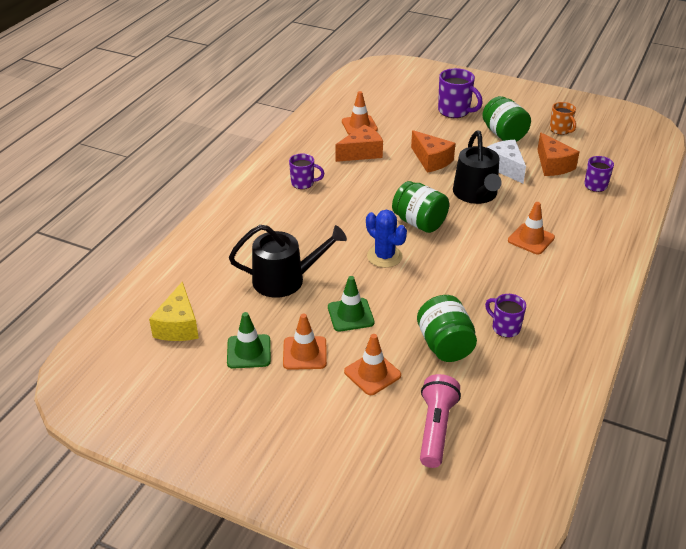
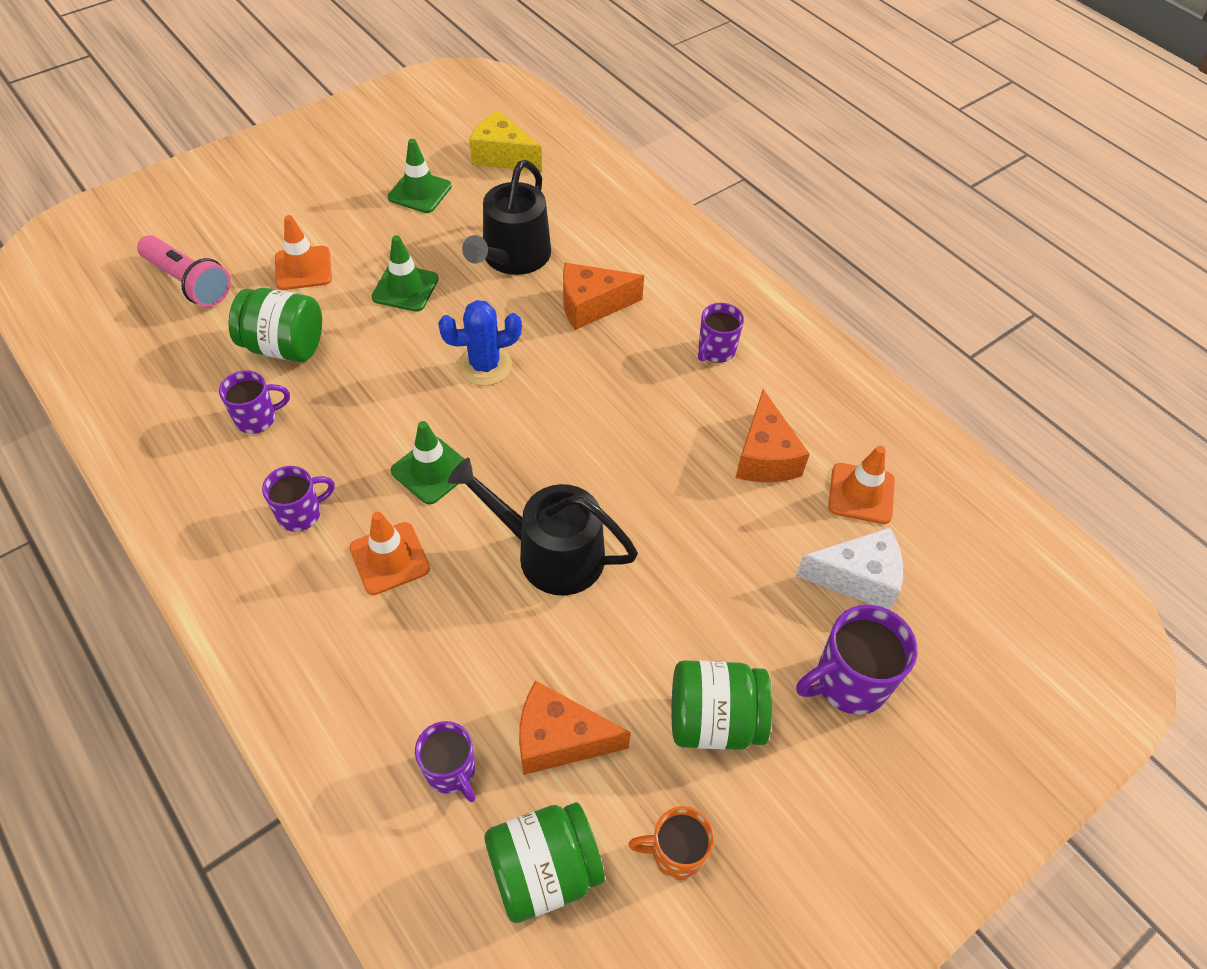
camera: 115 degrees right, 15 degrees up
orange traffic cone [283,314,327,370] -> none
green jar [392,181,449,233] -> green jar moved to [484,802,605,923]
orange cheese [411,130,456,173] -> orange cheese moved to [563,263,644,330]
white cheese [486,140,526,183] -> white cheese moved to [796,527,903,610]
none -> purple mug [262,466,335,532]
none -> green traffic cone [391,421,472,505]

